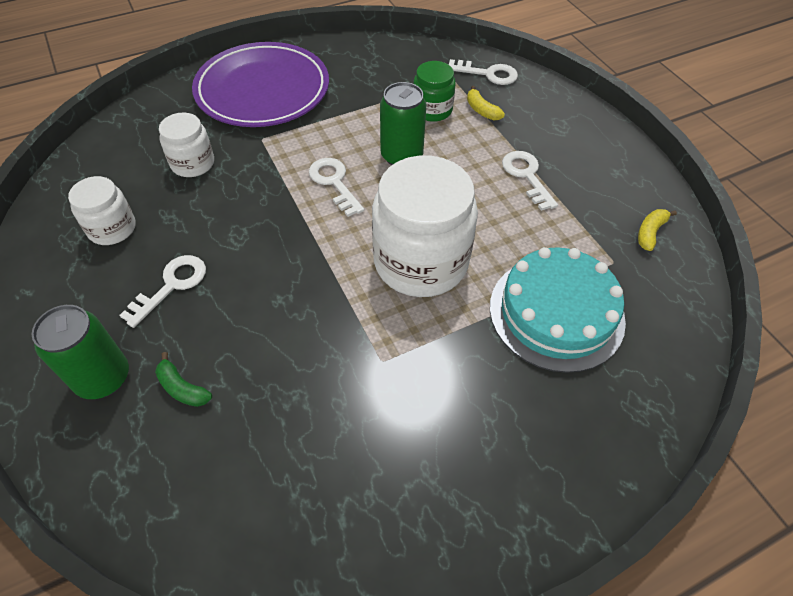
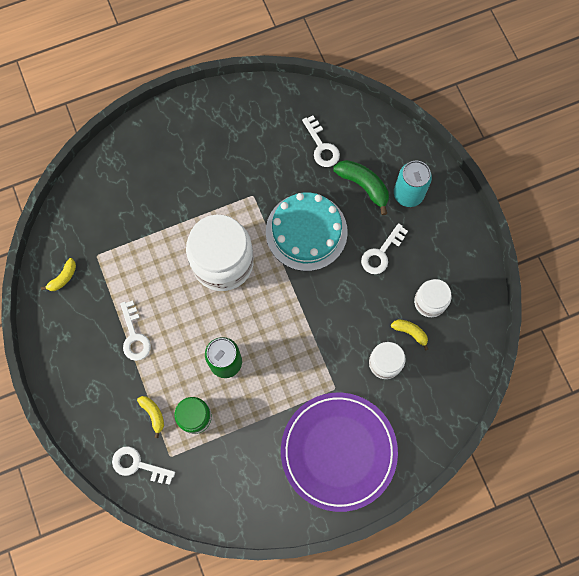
camera: 175 degrees left, 20 degrees up
green can [32,305,129,399] -> turquoise can [394,160,432,207]
green banana [155,352,212,407] -> green banana [333,160,389,215], size x1.70
white key [309,158,364,217] -> white key moved to [302,115,340,167]
turquoise cake [490,247,626,373] -> turquoise cake moved to [266,192,348,271]
none -> yellow banana [391,319,428,350]

